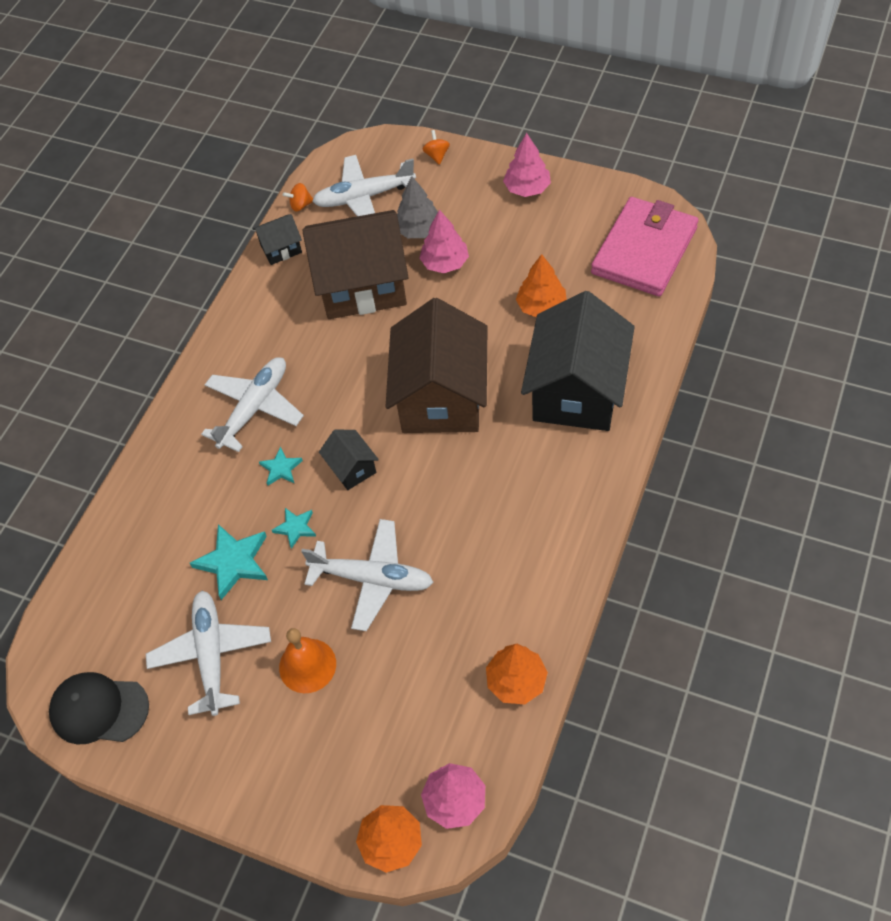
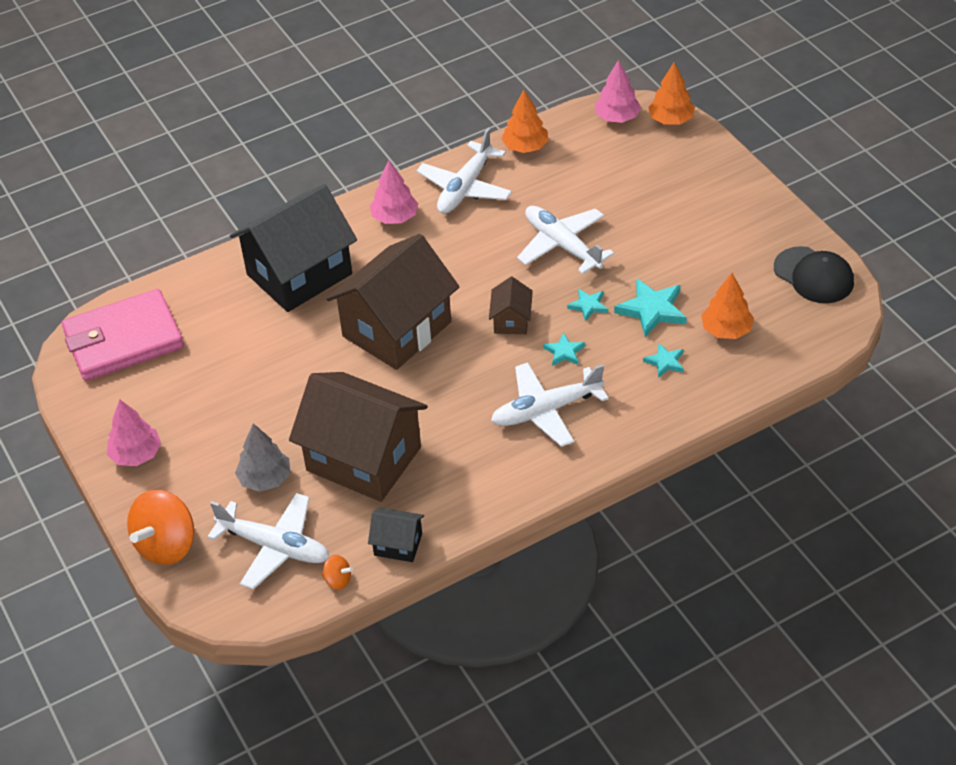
camera: 145 degrees left, 10 degrees down
white plane [146,591,271,716] -> white plane moved to [417,128,512,214]
orange bell [279,628,336,693] -> none
black house [319,430,379,490] -> brown house [489,277,533,334]
pink tree [419,210,469,273] -> pink tree moved to [370,161,419,224]
orange spinning top [422,130,450,165] -> orange spinning top [127,490,194,565], size x2.22
orange tree [516,254,567,317] -> orange tree moved to [701,273,754,339]
none -> turquoise star [643,343,684,378]

